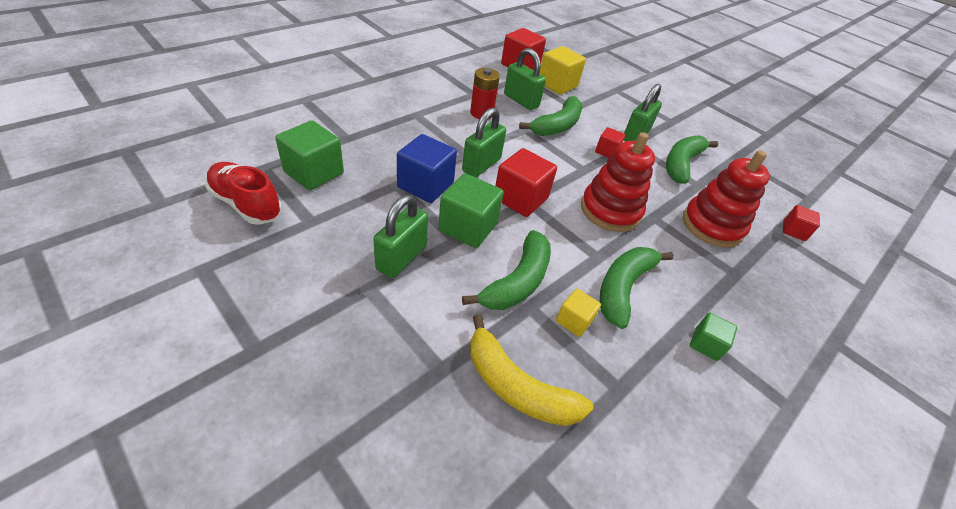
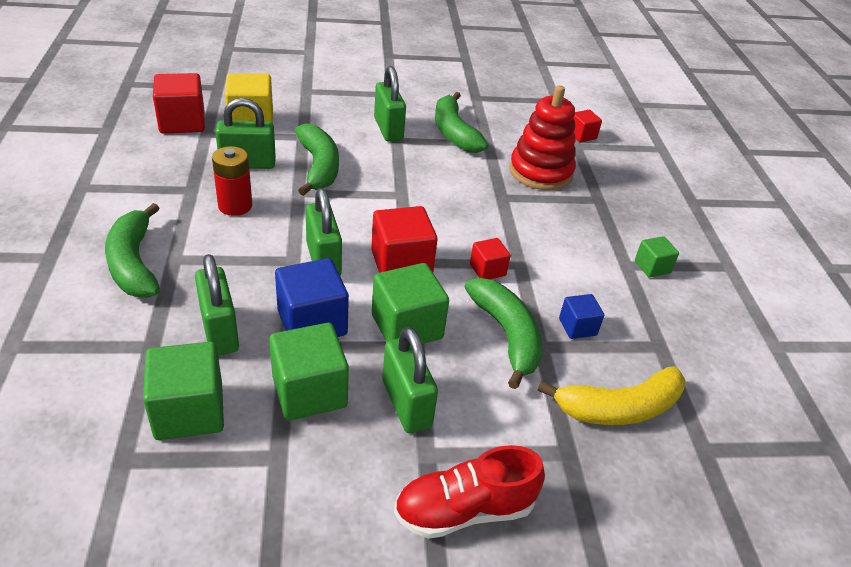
camera: 50 degrees left, 5 degrees down
red shoe [205,162,282,225] -> red shoe moved to [394,445,545,539]
yellow cube [556,288,601,337] -> blue cube [559,294,604,339]
red stacking toy [581,132,655,232] -> none
red cube [595,127,625,158] -> red cube moved to [470,238,511,279]
green banana [600,247,674,329] -> green banana moved to [105,203,160,298]
none -> green padlock [195,254,239,355]
none -> green cube [269,323,349,421]

